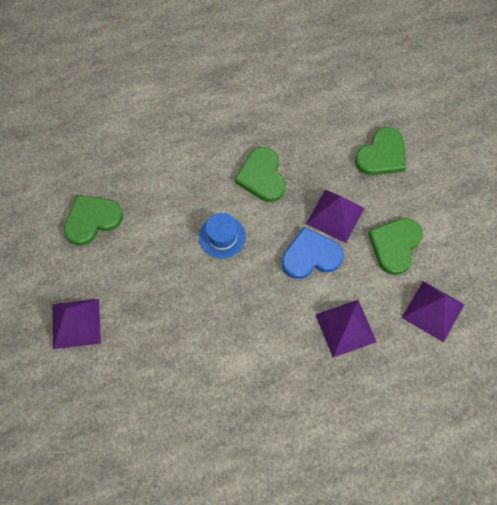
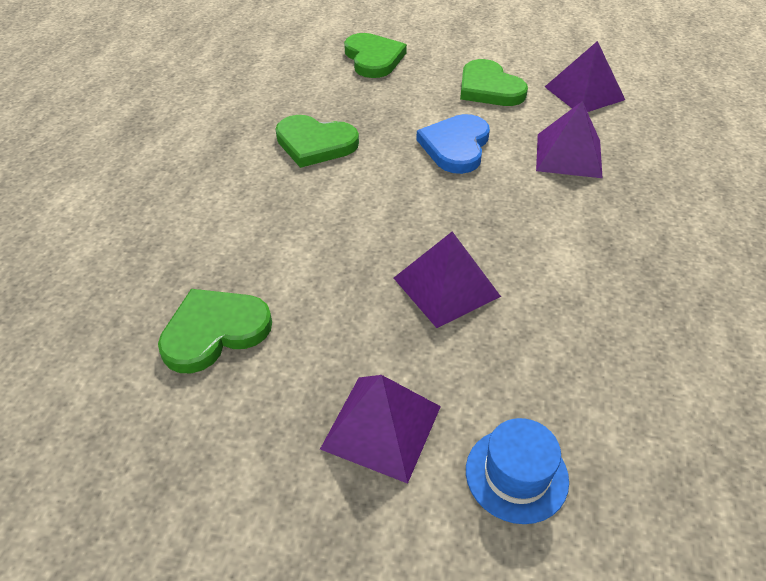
camera: 60 degrees left, 20 degrees down
green heart [64,195,123,246] -> green heart turned 60 degrees clockwise [158,289,272,373]
blue hat [199,213,246,259] -> blue hat moved to [466,418,569,524]
purple pyramid [306,189,364,243] -> purple pyramid moved to [394,232,501,328]

